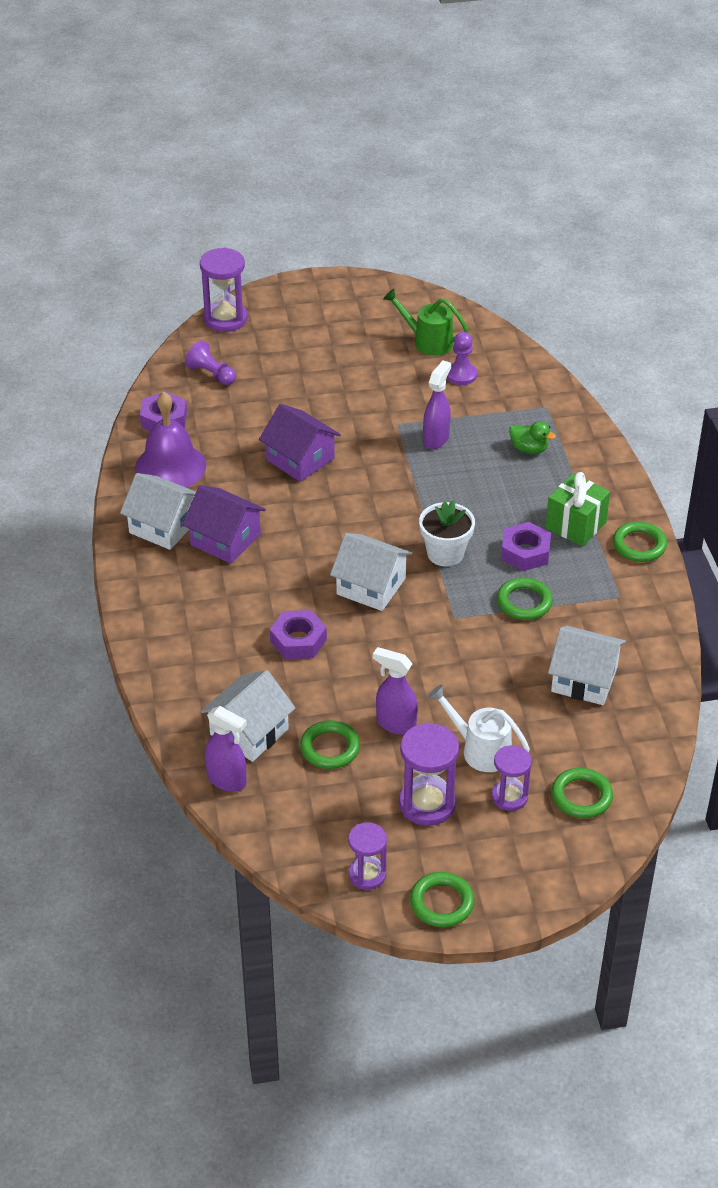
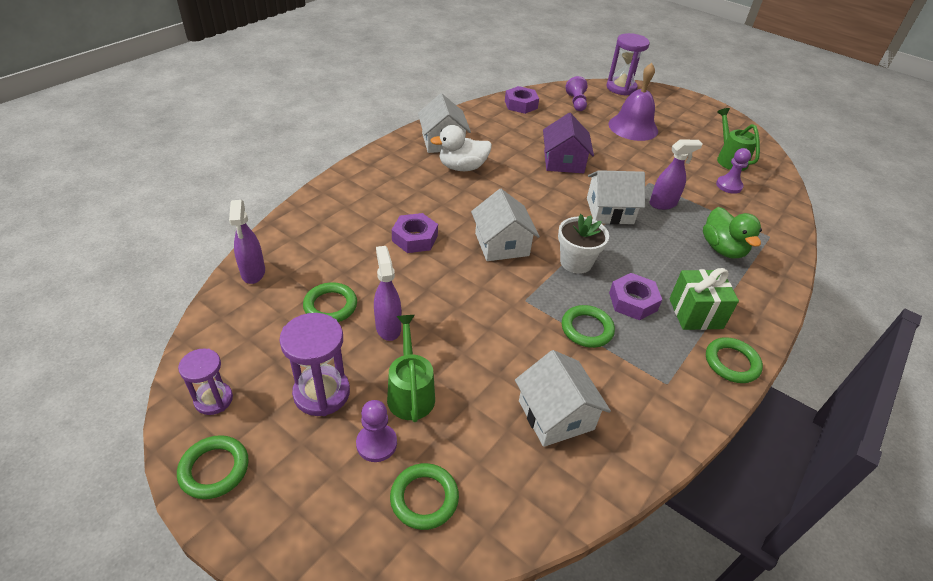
camera: 45 degrees right, 0 degrees up
purple bell [135,392,206,487] -> purple bell moved to [609,63,658,141]
purple house [182,485,266,564] -> white duck [430,125,492,171]
white house [200,670,295,762] -> white house moved to [587,170,645,225]
white watering can [428,685,530,772] -> green watering can [387,315,435,422]
purple hourglass [491,745,532,811] -> purple pawn [356,400,397,462]
green duck [509,421,556,454] -> green duck [703,207,762,259], size x1.56

